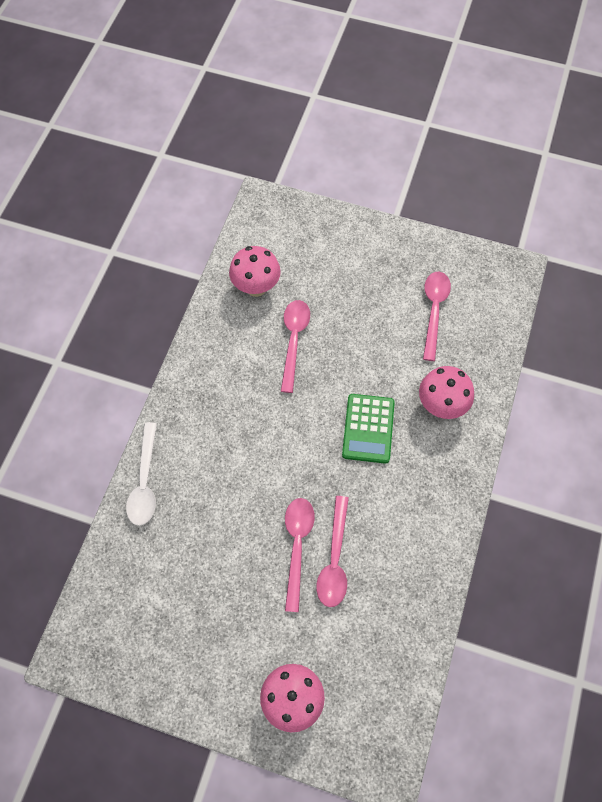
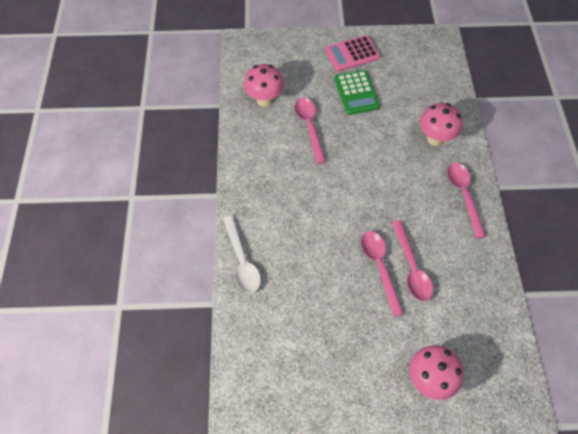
camera: 20 degrees left, 5 degrees down
green calculator [342,394,395,464] -> green calculator moved to [334,70,380,115]
pink spoon [423,272,451,361] -> pink spoon moved to [447,163,486,239]
none -> pink calculator [325,35,380,71]

